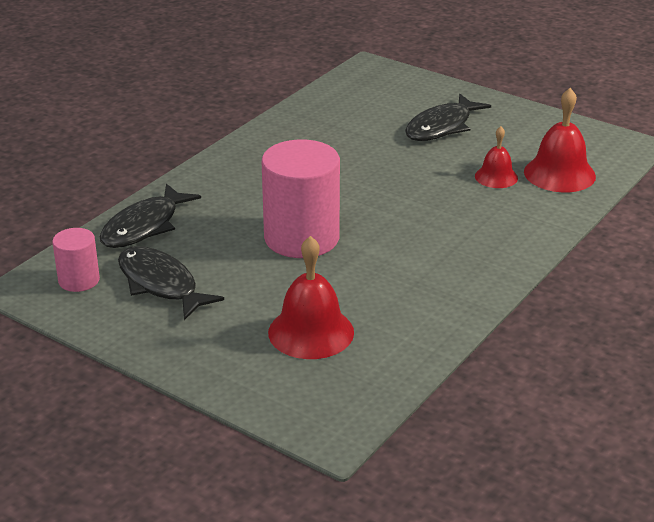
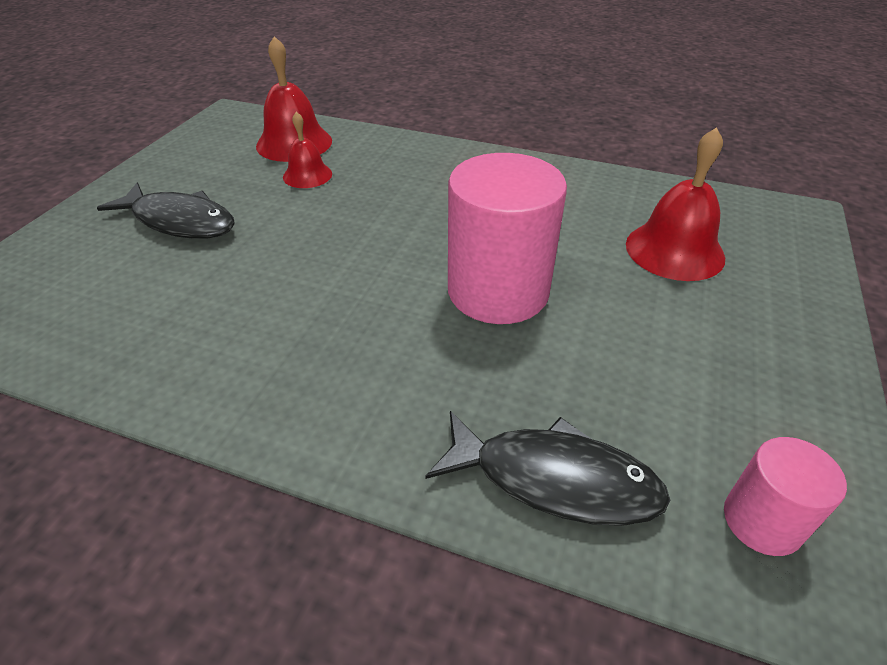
camera: 105 degrees left, 10 degrees up
black fish [118,246,224,320] -> none

